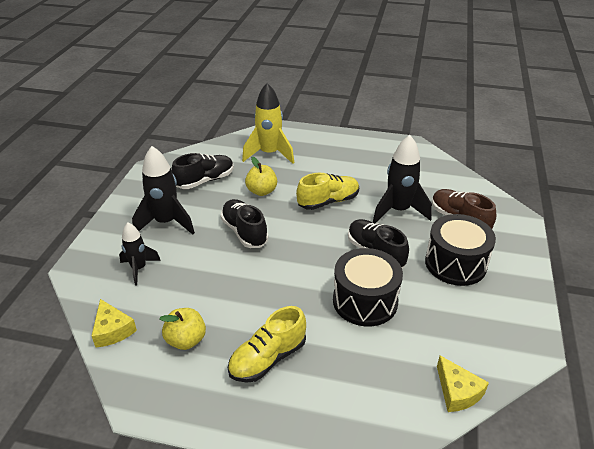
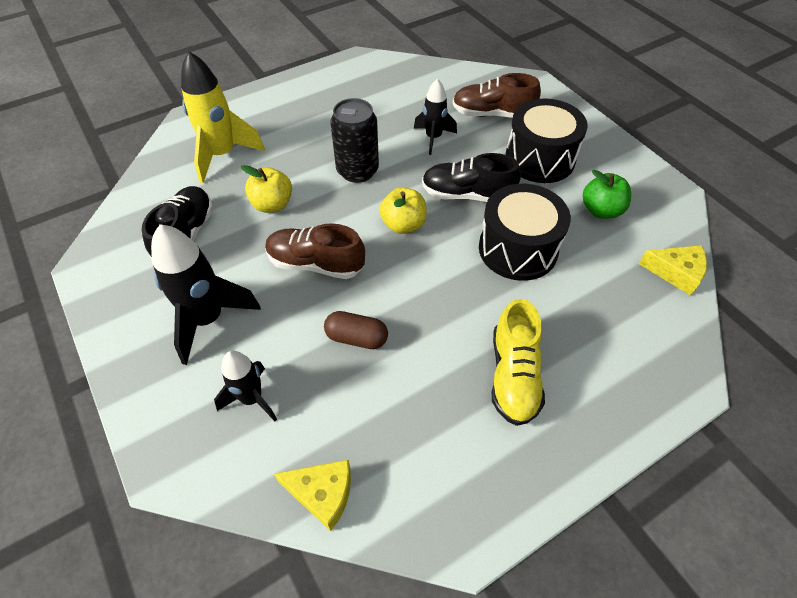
camera: 45 degrees left, 15 degrees up
yellow apple [160,308,206,350] -> yellow apple moved to [379,187,427,234]
black shoe [220,199,268,248] -> brown shoe [265,223,365,279]
yellow shoe [296,173,359,210] -> black can [330,98,379,183]
black rocket [373,135,432,223] -> black rocket [414,79,457,155], size x0.61
none -> brown capsule [324,311,388,349]
none -> green apple [583,170,631,219]

